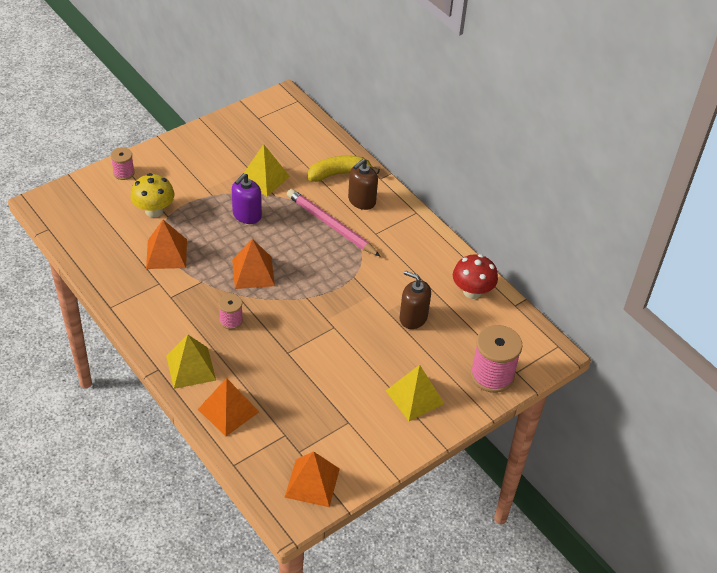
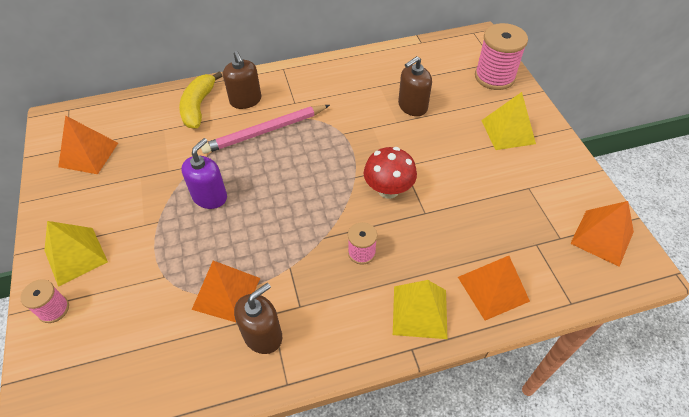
camera: 65 degrees left, 5 degrees up
yellow mushroom [130,173,175,217] -> none
purple soap dispenser [232,173,262,224] -> purple soap dispenser turned 120 degrees counterclockwise [181,138,227,209]
orange pyramid [232,238,275,289] -> orange pyramid moved to [58,115,118,174]
yellow pyramid [244,144,290,196] -> yellow pyramid moved to [44,221,108,287]
red mushroom [453,254,498,299] -> red mushroom moved to [364,147,417,199]
none -> brown soap dispenser [234,283,282,354]

